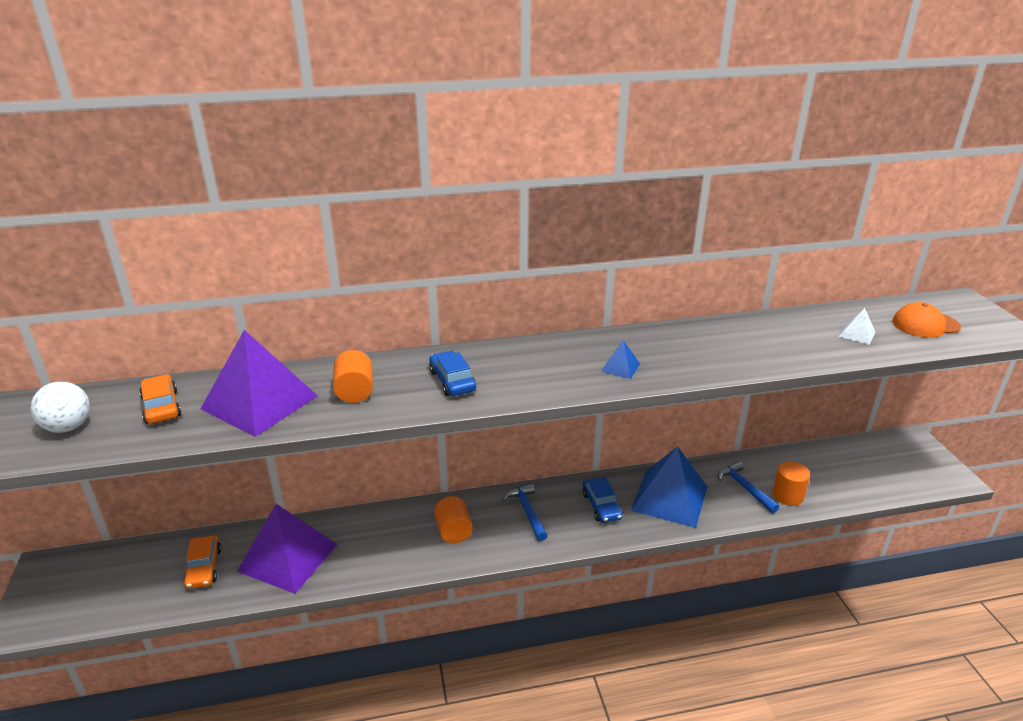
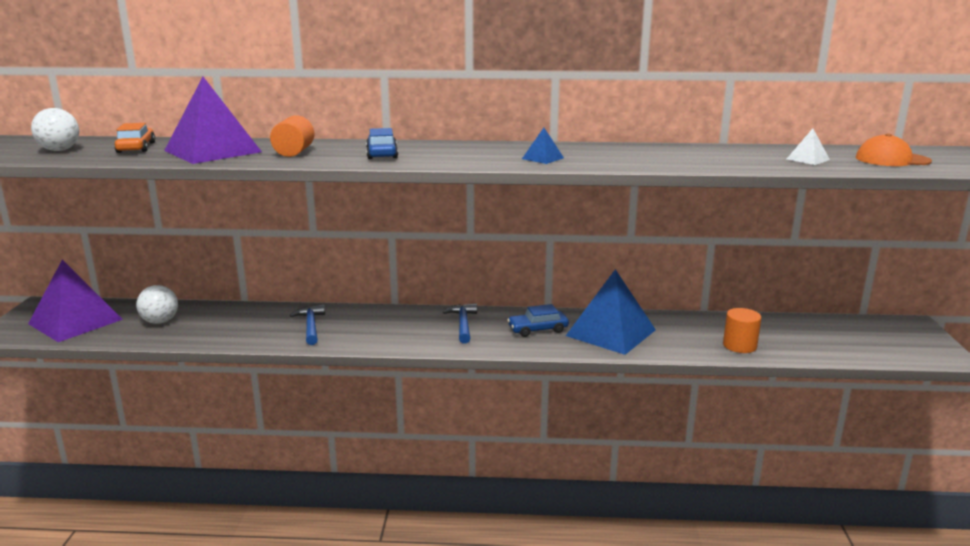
camera: 15 degrees right, 10 degrees down
orange car [183,535,221,589] -> white ball [136,285,178,324]
purple pyramid [237,504,337,594] -> purple pyramid moved to [28,260,123,342]
orange cylinder [434,496,473,543] -> none
blue car [583,477,623,523] -> blue car turned 75 degrees clockwise [507,304,569,337]
blue hammer [718,461,779,513] -> blue hammer moved to [290,304,325,345]

